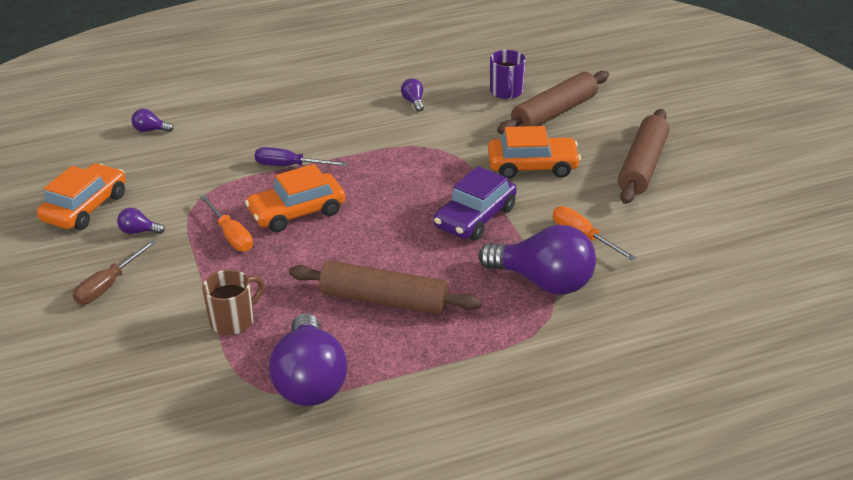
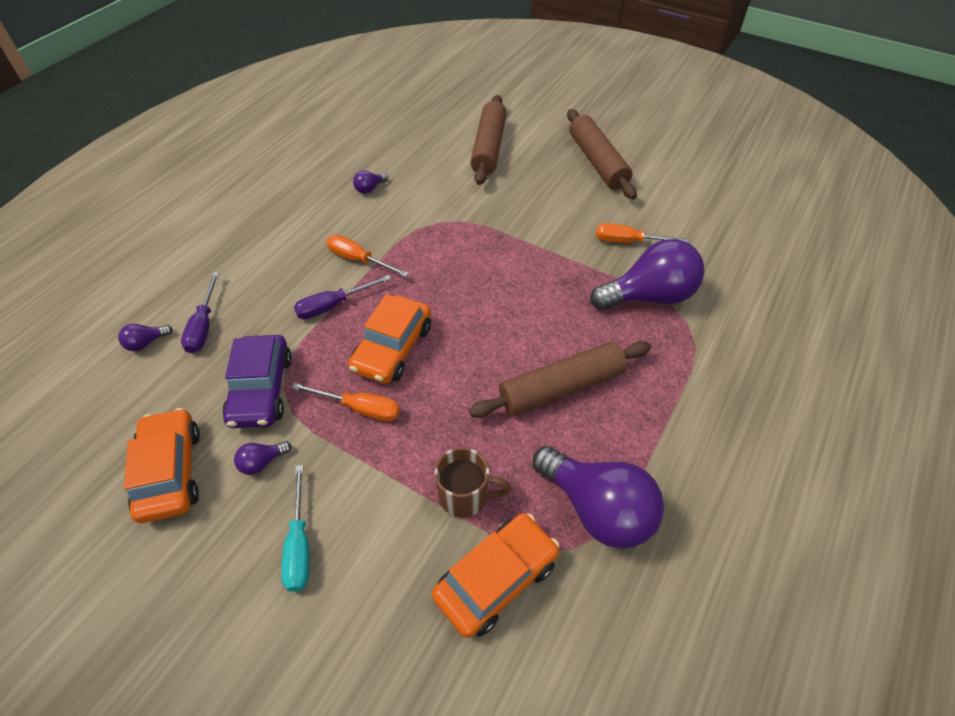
camera: 40 degrees left, 15 degrees up
brown screwdriver [73,240,156,305] -> turquoise screwdriver [281,465,310,592]
brown mug [202,270,264,335] -> brown mug turned 90 degrees clockwise [435,447,511,518]
purple light bulb [401,78,424,112] -> purple light bulb turned 75 degrees counterclockwise [353,170,388,194]
purple car [434,166,517,241] -> purple car moved to [223,335,292,428]
orange car [488,126,581,179] -> orange car moved to [432,513,559,638]
purple mug [490,50,526,99] -> none
none -> purple screwdriver [181,272,219,353]
none -> orange screwdriver [327,235,409,277]

